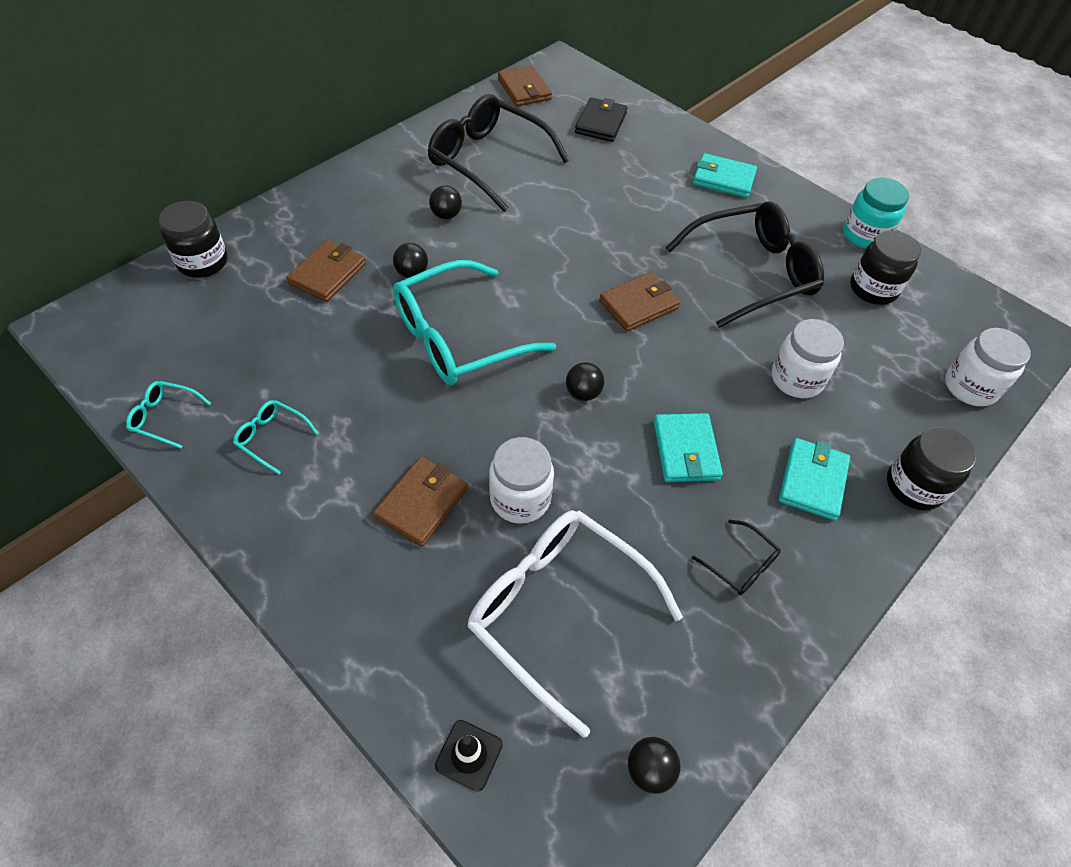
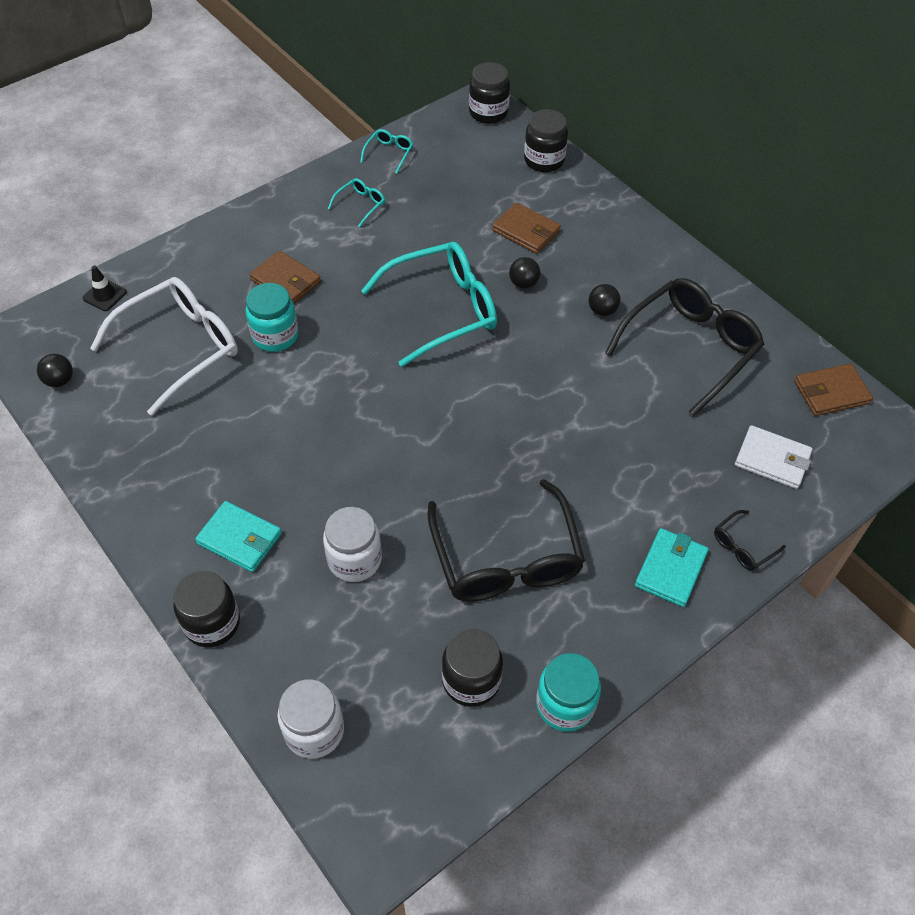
camera: 100 degrees right, 0 degrees up
turquoise glasses [393,260,556,385] -> turquoise glasses turned 90 degrees clockwise [361,242,497,367]
white jar [489,437,554,524] -> turquoise jar [246,283,299,352]
black ball [566,362,604,401] -> none
black wallet [575,97,628,142] -> white wallet [735,425,813,489]
brown wallet [599,272,680,332] -> none
turquoise wallet [654,413,723,482] -> none
black glasses [692,520,781,595] -> black glasses moved to [714,510,786,570]
none -> black jar [469,62,510,124]

